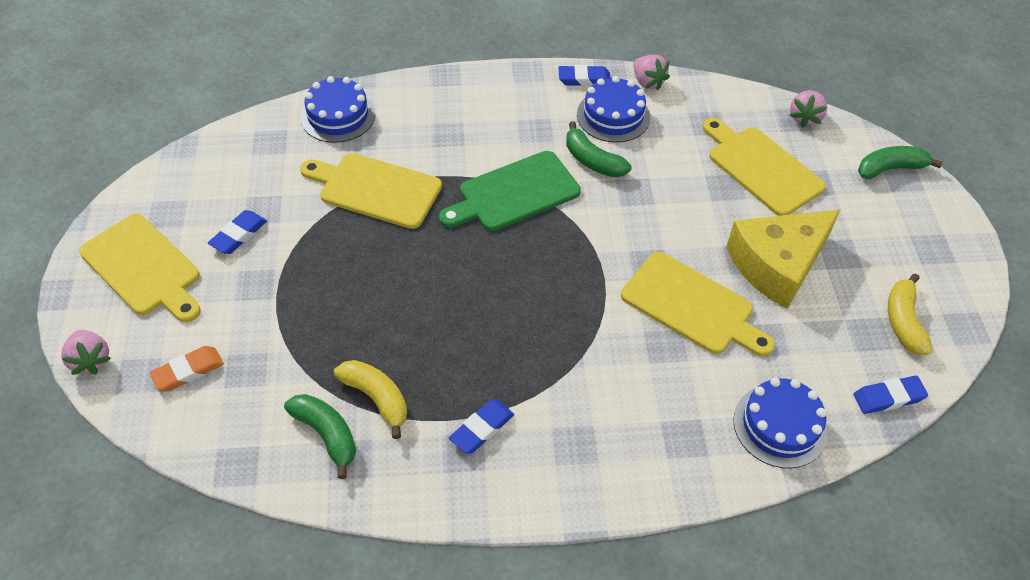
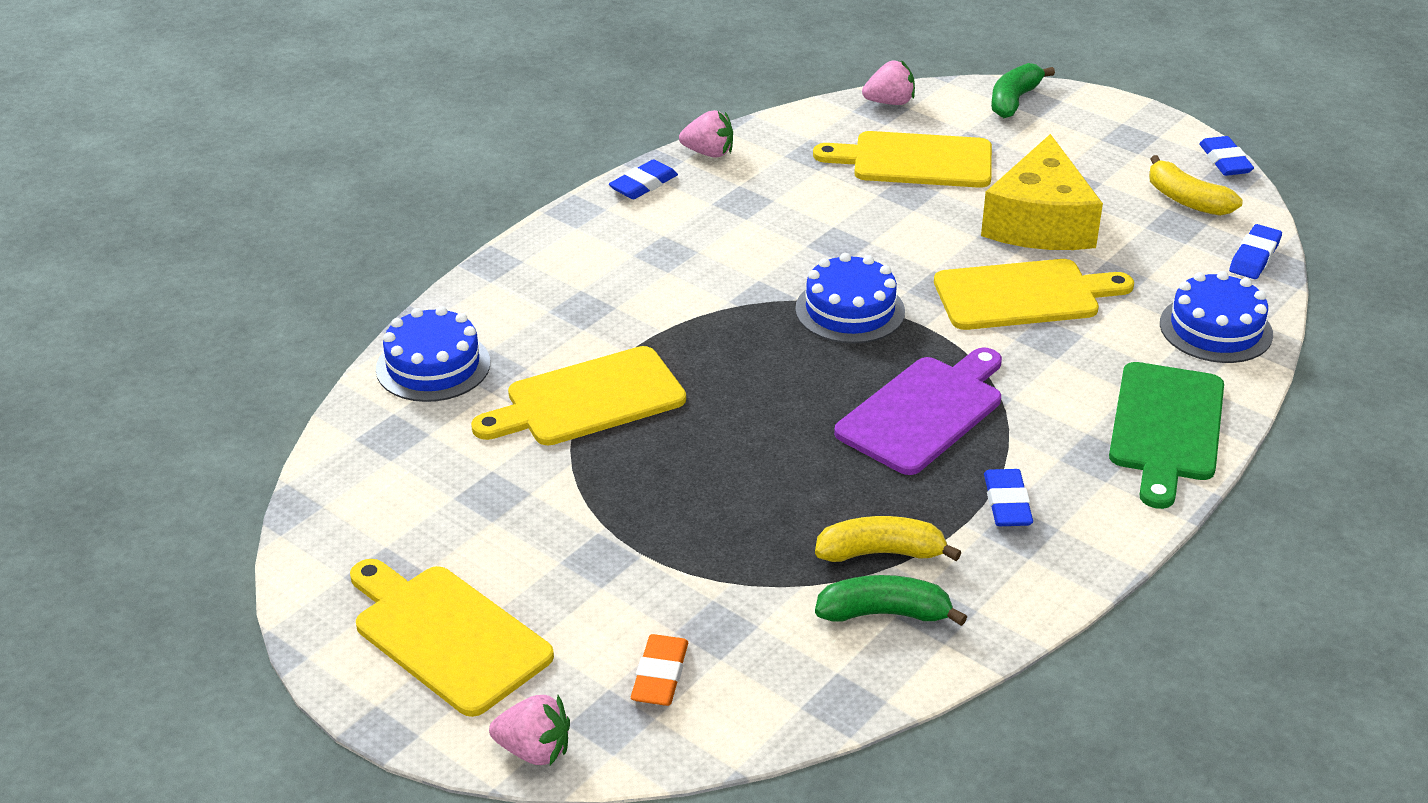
camera: 45 degrees left, 15 degrees down
yellow cutting board [79,214,201,322] -> yellow cutting board turned 135 degrees counterclockwise [350,559,554,717]
blue eraser [208,210,267,254] -> blue eraser moved to [1199,136,1254,176]
green cutting board [439,151,581,231] -> green cutting board moved to [1109,362,1224,509]
green banana [566,121,631,177] -> none
blue cake [577,76,650,143] -> blue cake moved to [795,253,905,344]
pink strawberry [789,90,827,128] -> pink strawberry turned 75 degrees counterclockwise [862,60,915,105]
none -> purple cutting board [834,347,1002,475]

